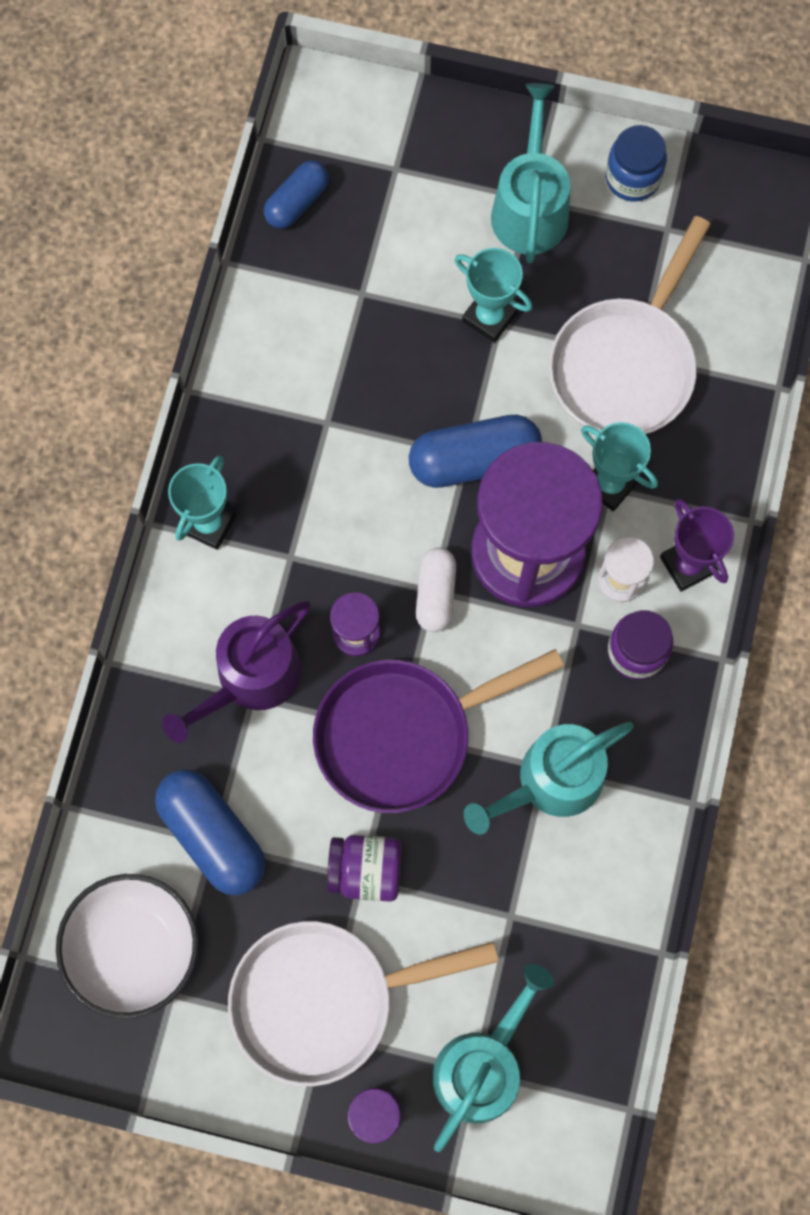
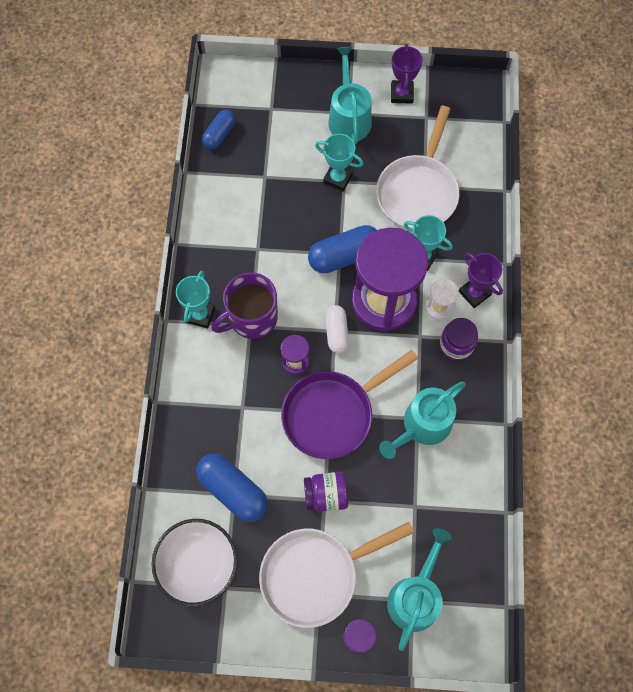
camera: 10 degrees left, 5 degrees down
purple watering can [162,600,310,743] -> none
blue jar [606,125,667,201] -> purple trophy [391,44,423,103]
none -> purple mug [211,272,278,339]

